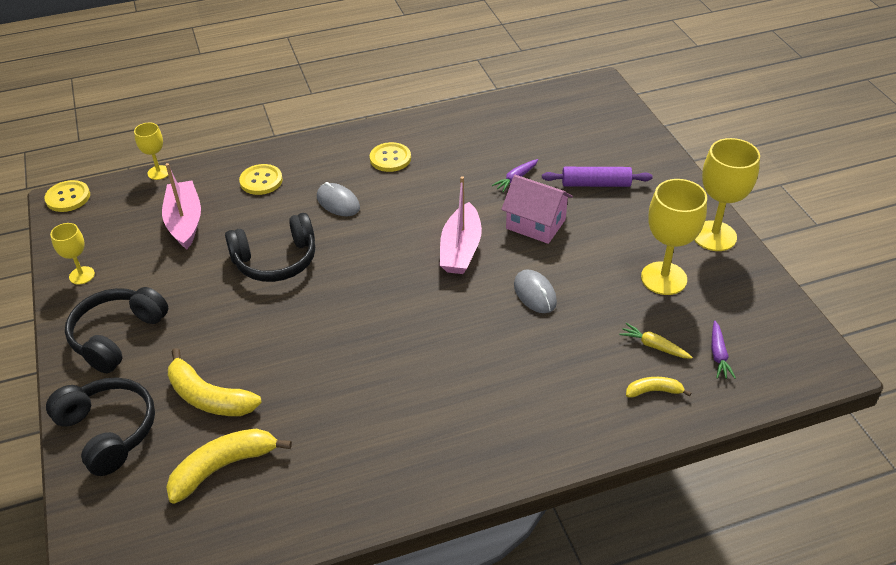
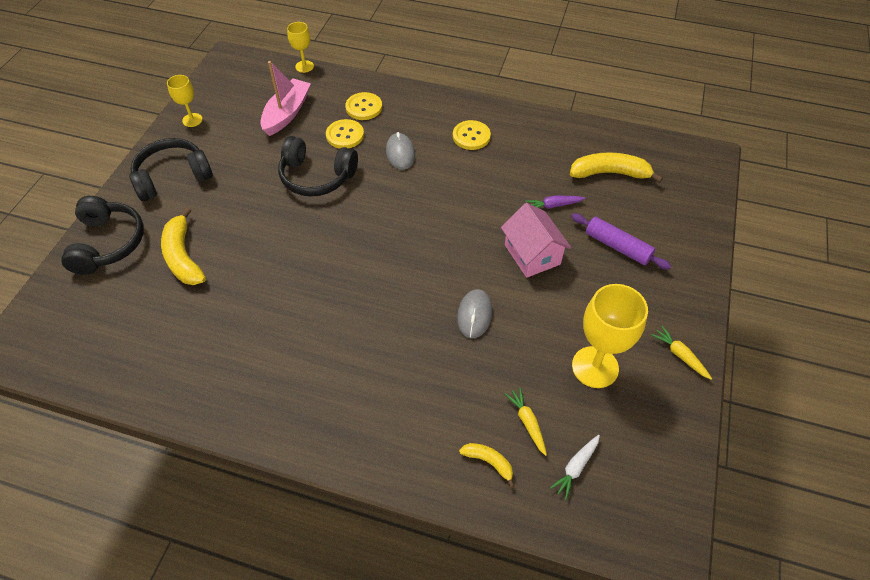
camera: 35 degrees right, 10 degrees up
yellow button [45,180,90,212] -> yellow button moved to [326,119,364,149]
yellow banana [166,429,292,504] -> yellow banana moved to [570,152,663,183]
pink boat [440,176,482,274] -> none
yellow goblet [695,138,760,251] -> yellow carrot [651,326,712,379]
purple carrot [711,321,736,379] -> white carrot [550,435,600,500]

